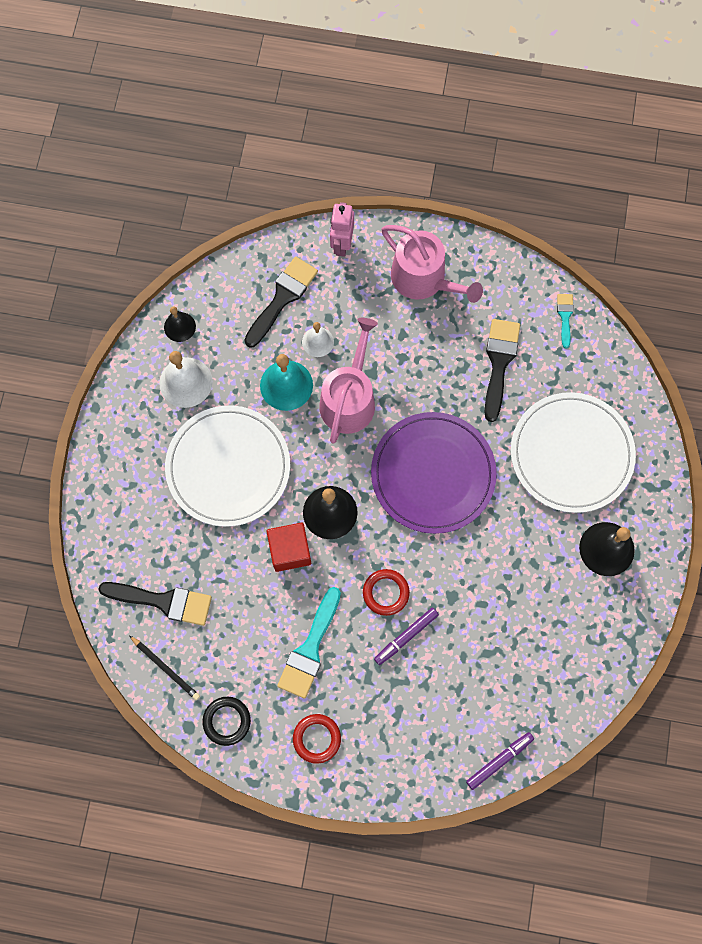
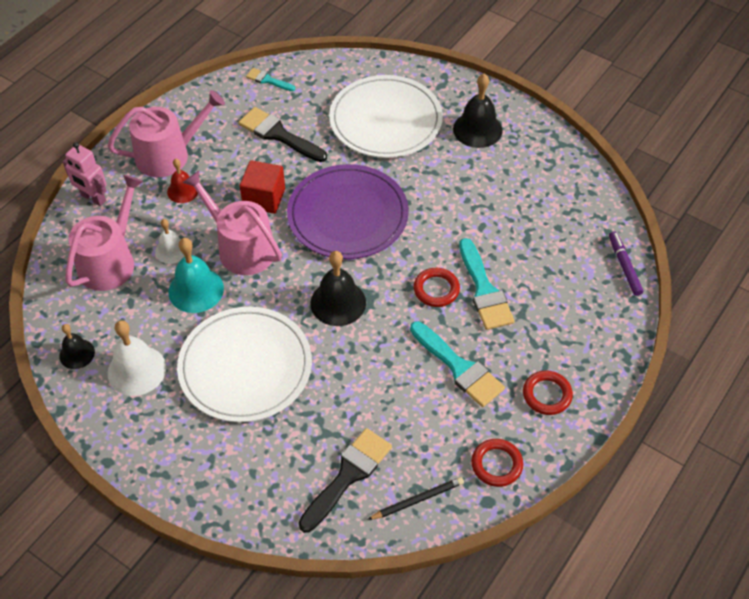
camera: 65 degrees left, 20 degrees down
black ring [202,697,251,746] -> red ring [471,439,523,487]
black brush [244,257,318,348] -> pink watering can [65,175,144,291]
red cube [267,523,311,572] -> red cube moved to [240,160,285,214]
purple marker [374,608,439,665] -> turquoise brush [459,238,515,330]
none -> red bell [167,159,198,203]

